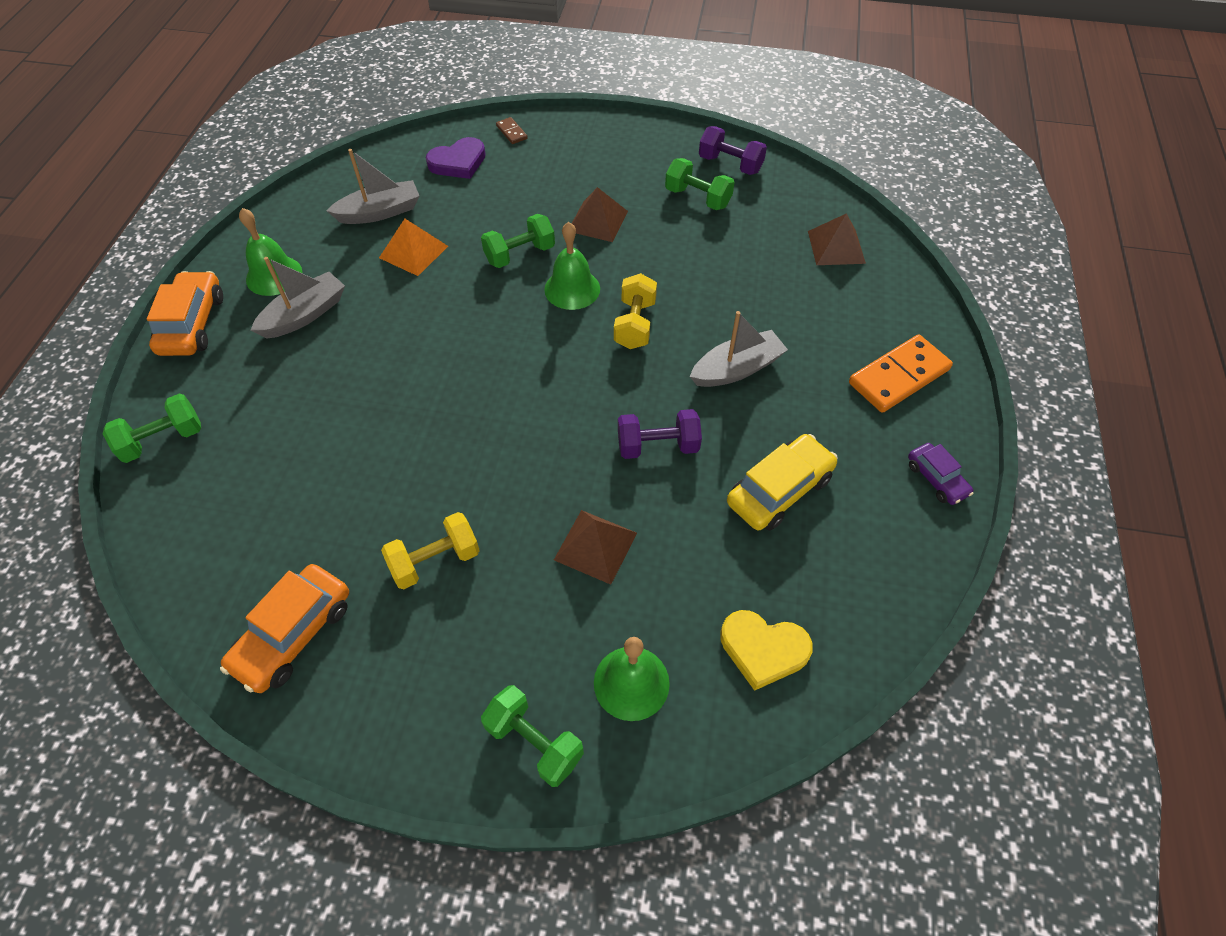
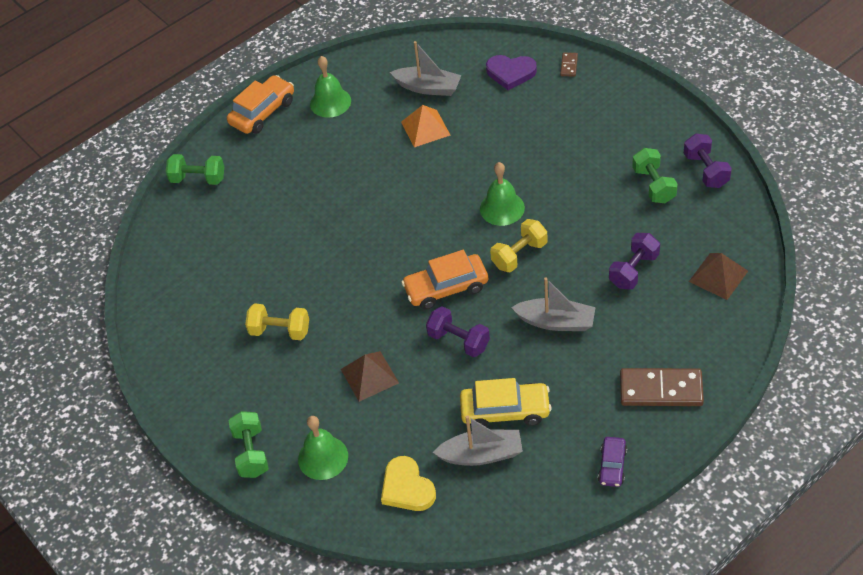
camera: 45 degrees right, 5 degrees down
orange car [220,564,349,693] -> orange car moved to [401,250,488,310]
grey boat [250,257,345,339] -> grey boat moved to [433,415,523,466]
green dumbbell [481,214,555,268] -> none
brown pyramid [572,187,628,242] -> none
orange domino [849,335,953,413] -> brown domino [620,368,704,406]
none -> purple dumbbell [609,233,660,289]

